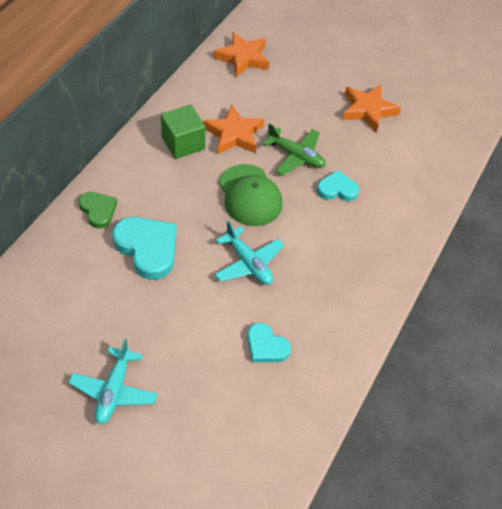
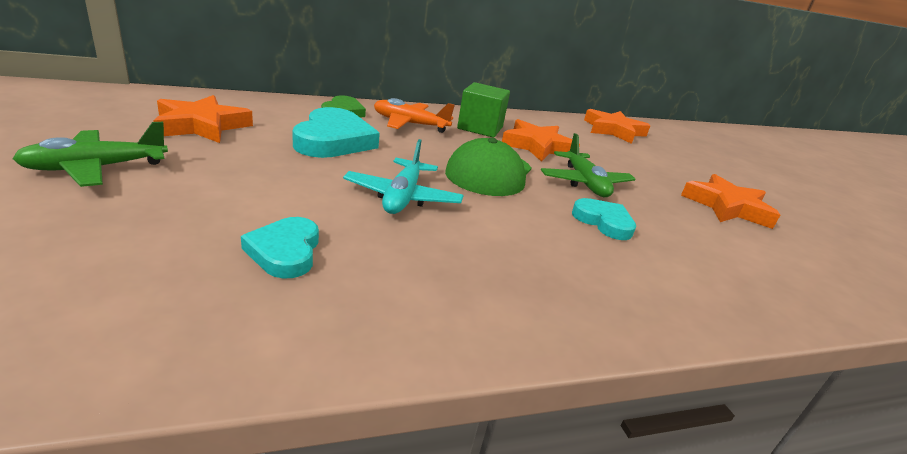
camera: 45 degrees right, 25 degrees down
turquoise plane [68,339,157,425] -> green plane [12,122,168,187]
none -> orange star [153,95,253,143]
none -> orange plane [374,98,455,133]

